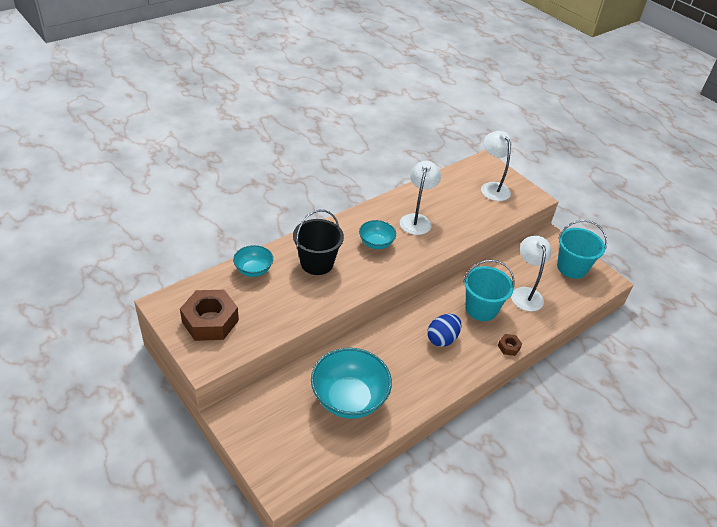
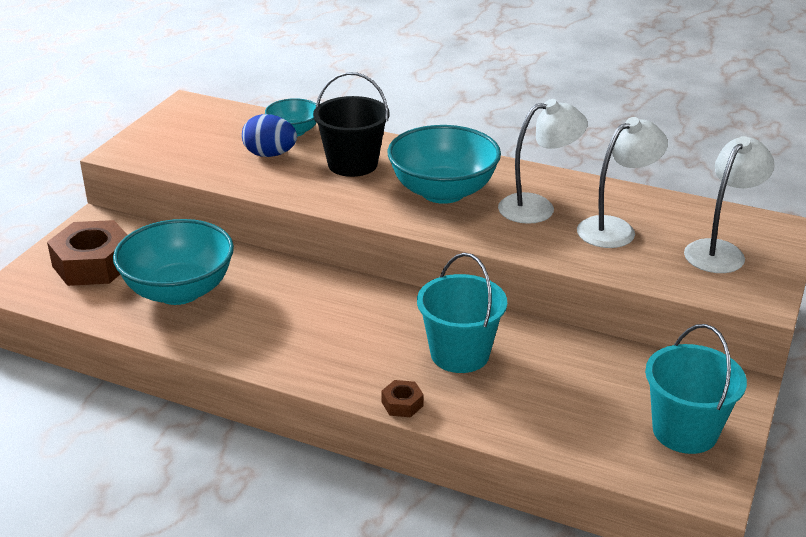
camera: 65 degrees right, 10 degrees down
brown nut [180,290,239,341] -> brown nut moved to [47,220,127,286]
turquoise bowl [359,220,396,249] -> turquoise bowl [387,125,501,204], size x1.83
blue egg [427,314,461,347] -> blue egg moved to [242,114,297,157]
white lamp [511,236,551,311] -> white lamp moved to [577,117,668,248]

